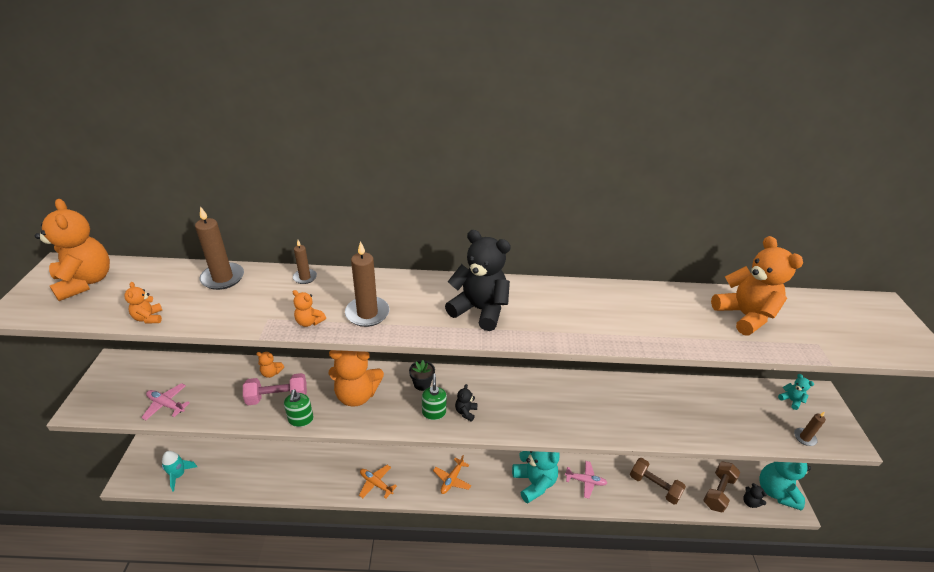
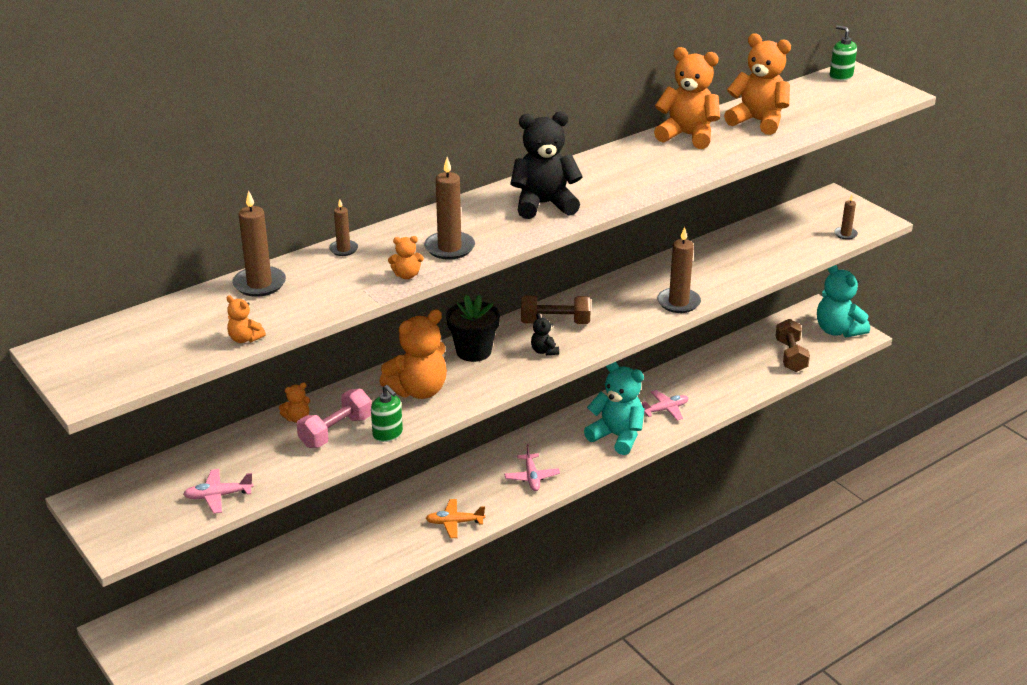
camera: 35 degrees left, 5 degrees down
orange teddy bear [35,199,110,301] -> orange teddy bear moved to [654,47,720,149]
turquoise rocket [162,451,197,492] -> none
black flower pot [409,360,435,391] -> black flower pot [446,295,500,362], size x1.61
green soap dispenser [422,374,447,420] -> green soap dispenser moved to [830,25,857,81]
orange plane [433,455,471,494] -> pink plane [504,444,560,491]
brown dumbbell [630,458,686,504] -> brown dumbbell moved to [521,295,591,324]
black teddy bear [743,483,767,508] -> none
turquoise teddy bear [778,374,814,410] -> none
none -> brown candle [657,227,701,313]

